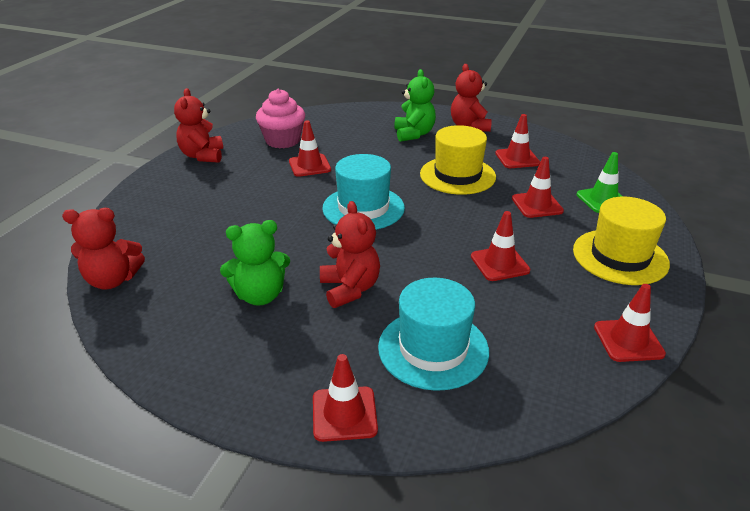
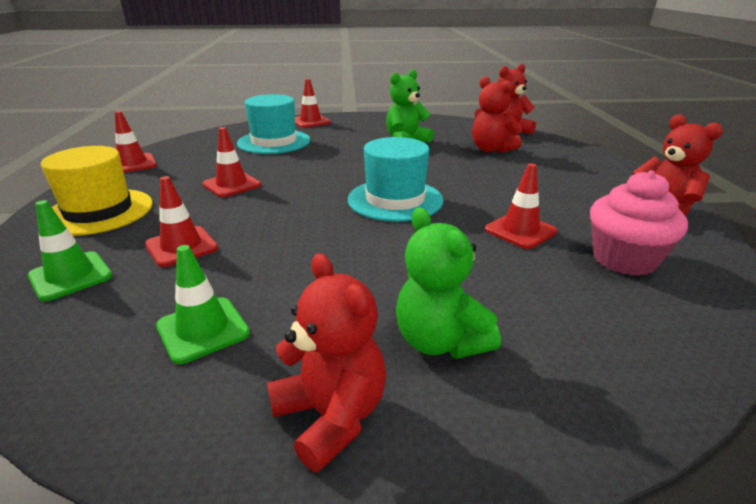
camera: 155 degrees right, 5 degrees down
red teddy bear [320,201,380,308] -> red teddy bear moved to [472,76,522,153]
yellow hat [420,125,496,195] -> none
red traffic cone [495,114,540,168] -> green traffic cone [156,245,250,364]

